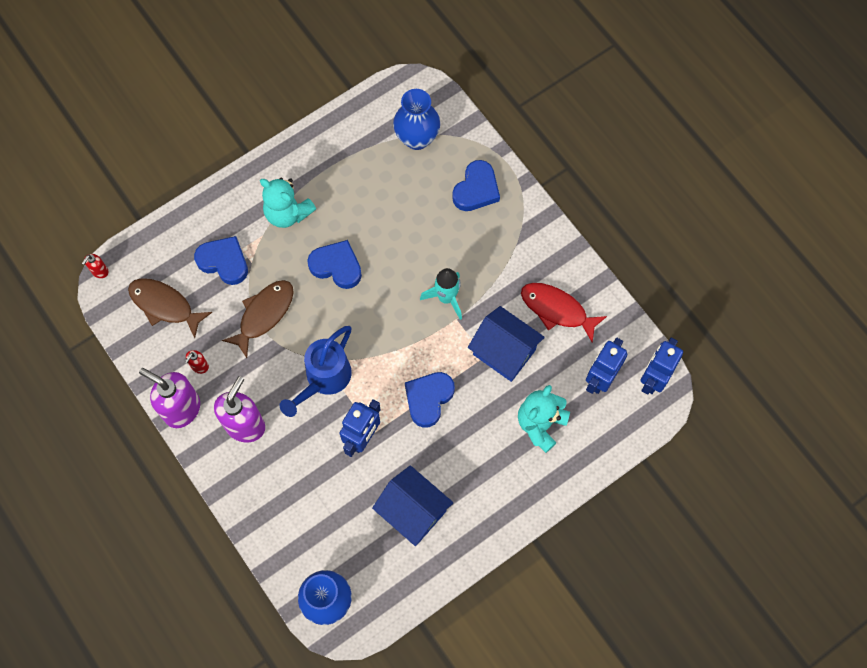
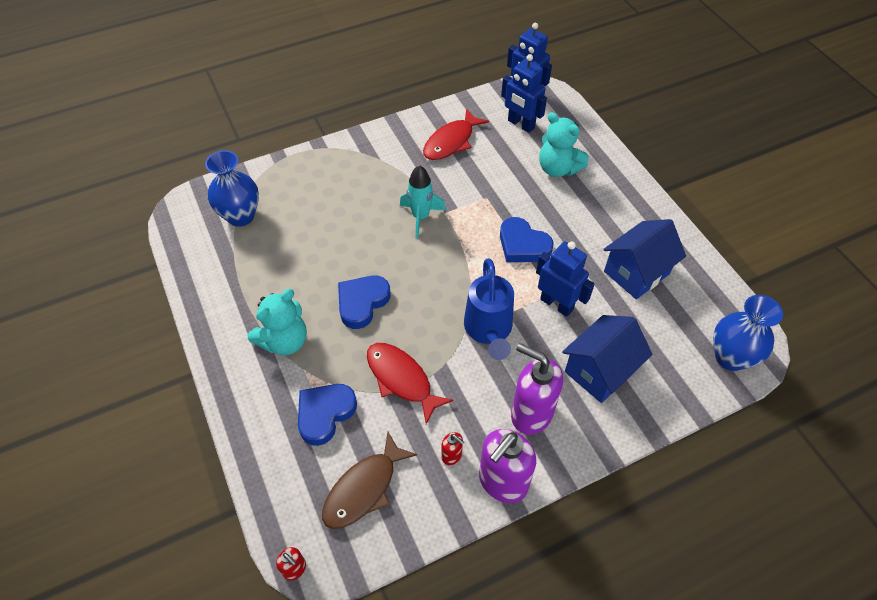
camera: 80 degrees left, 15 degrees down
brown fish [222,280,294,358] -> red fish [367,343,453,424]
blue watering can [280,326,352,417] -> blue watering can turned 45 degrees clockwise [464,258,514,360]
blue heart [452,160,500,211] -> none
blue house [468,306,545,382] -> blue house moved to [562,315,653,403]

